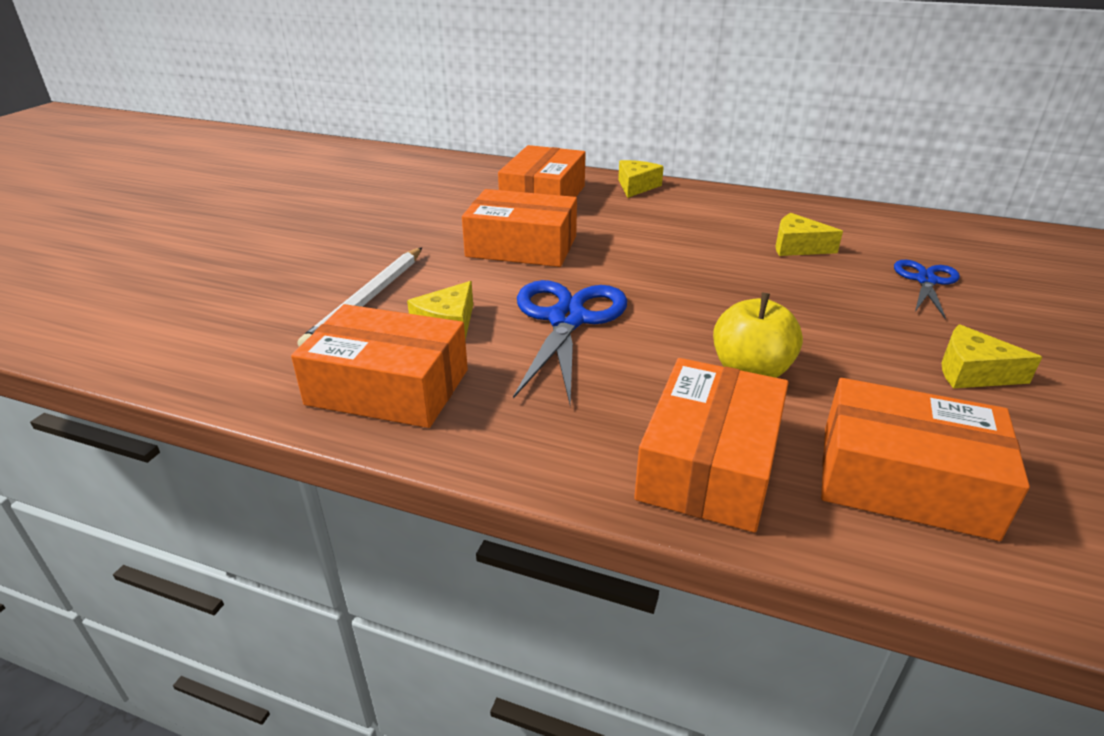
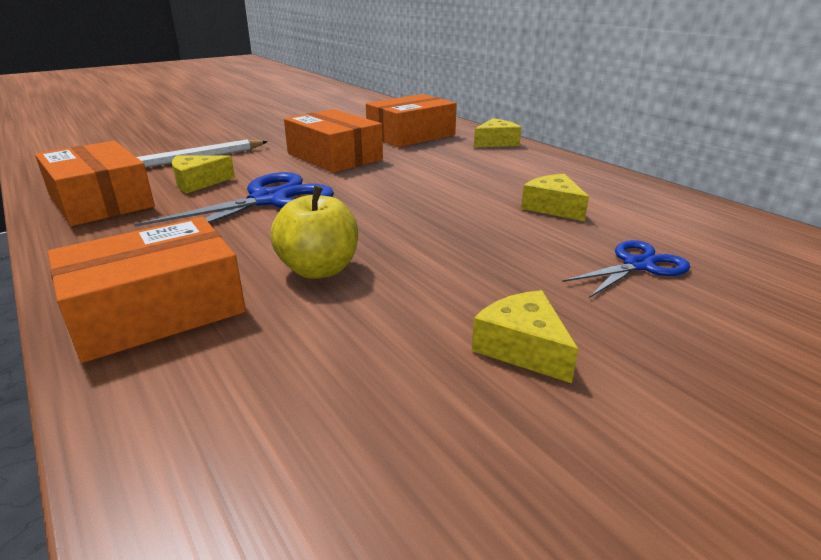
camera: 35 degrees right, 5 degrees down
orange box [821,378,1030,541] -> none

